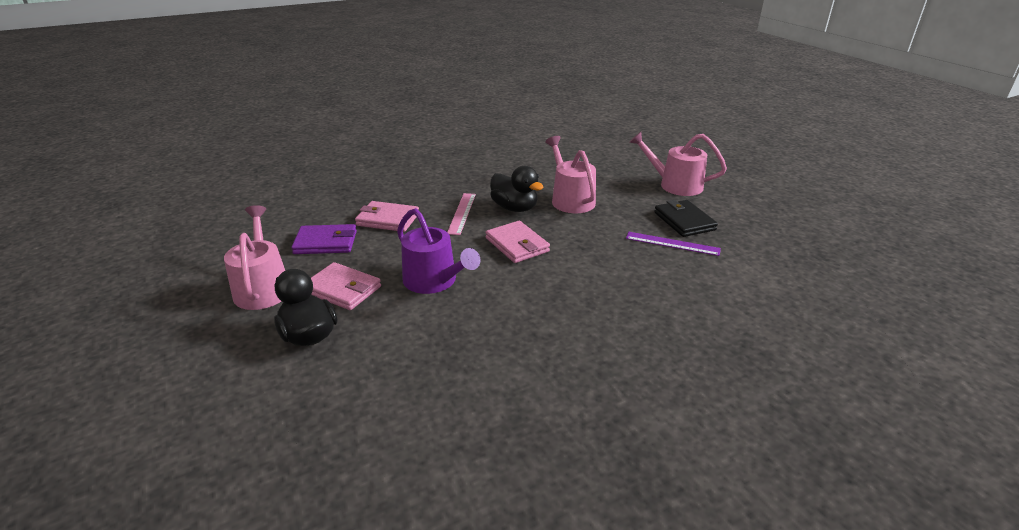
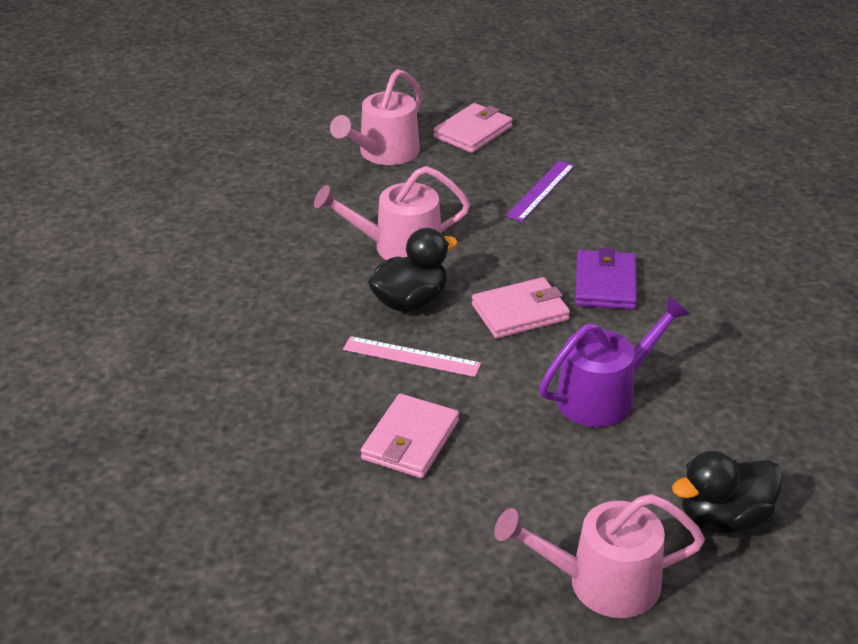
camera: 80 degrees left, 5 degrees up
purple wallet [291,224,357,254] -> purple wallet moved to [575,248,637,310]
pink wallet [311,262,381,310] -> pink wallet moved to [433,103,513,153]
black wallet [654,200,718,237] -> none

